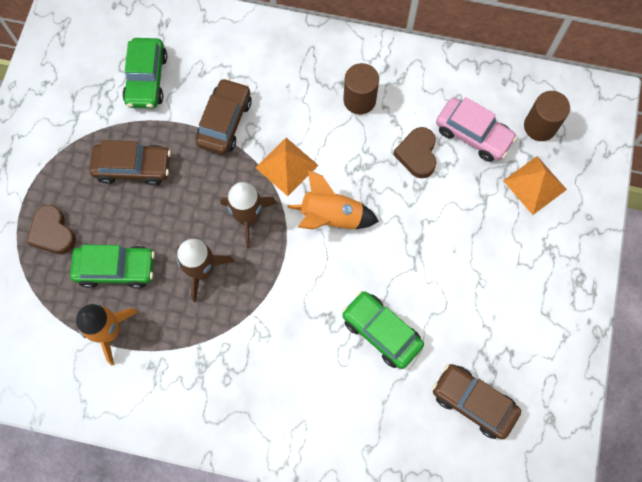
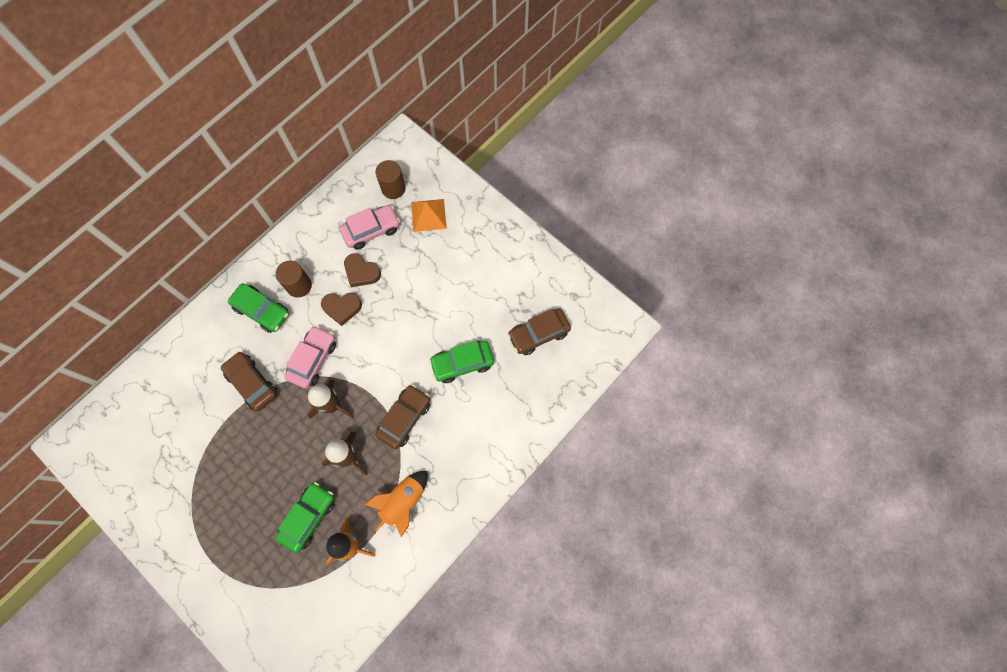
camera: 60 degrees left, 0 degrees up
brown heart [26,205,76,254] -> brown heart moved to [321,293,362,326]
brown car [89,140,171,186] -> brown car moved to [375,384,430,449]
green car [122,38,167,108] -> green car moved to [228,283,289,333]
orange pyramid [255,138,319,196] -> pink car [284,325,336,389]
orange rocket [287,170,379,230] -> orange rocket moved to [364,471,428,537]

